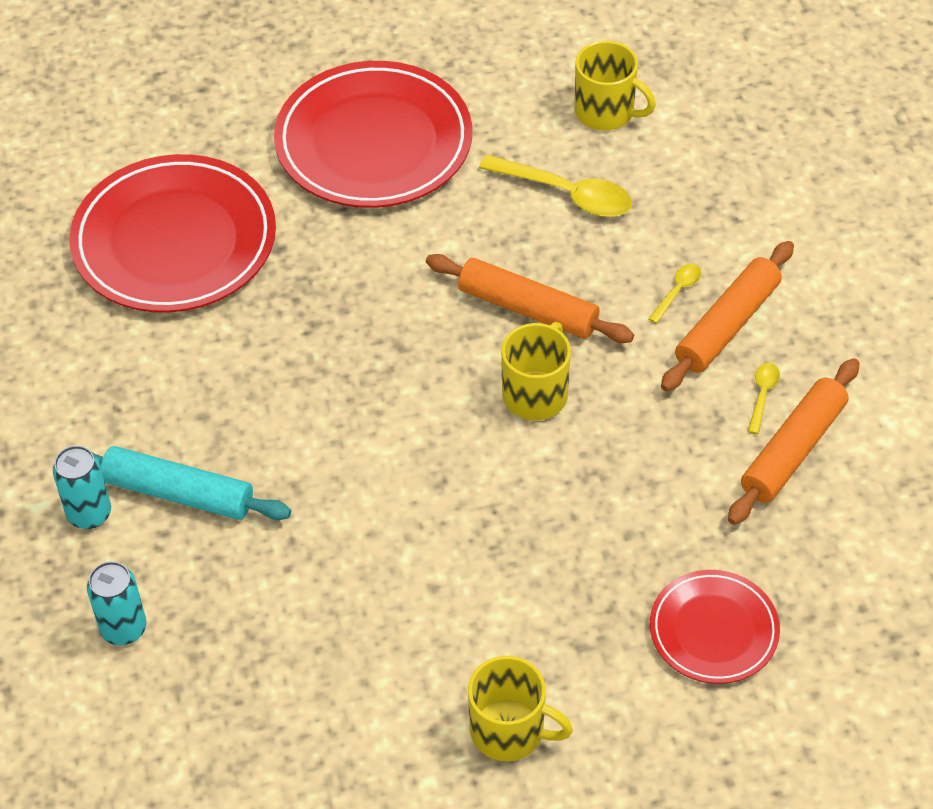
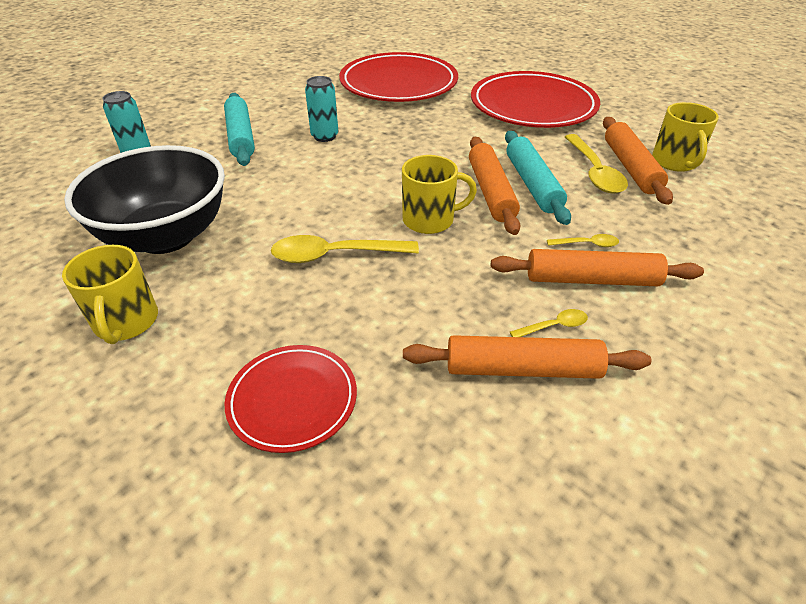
camera: 55 degrees right, 10 degrees down
turquoise can [53,446,111,529] -> turquoise can moved to [305,76,338,142]
none -> black bowl [64,145,225,254]
none -> yellow spoon [271,235,419,263]
none -> turquoise rolling pin [505,131,571,225]
none -> orange rolling pin [603,117,673,205]

